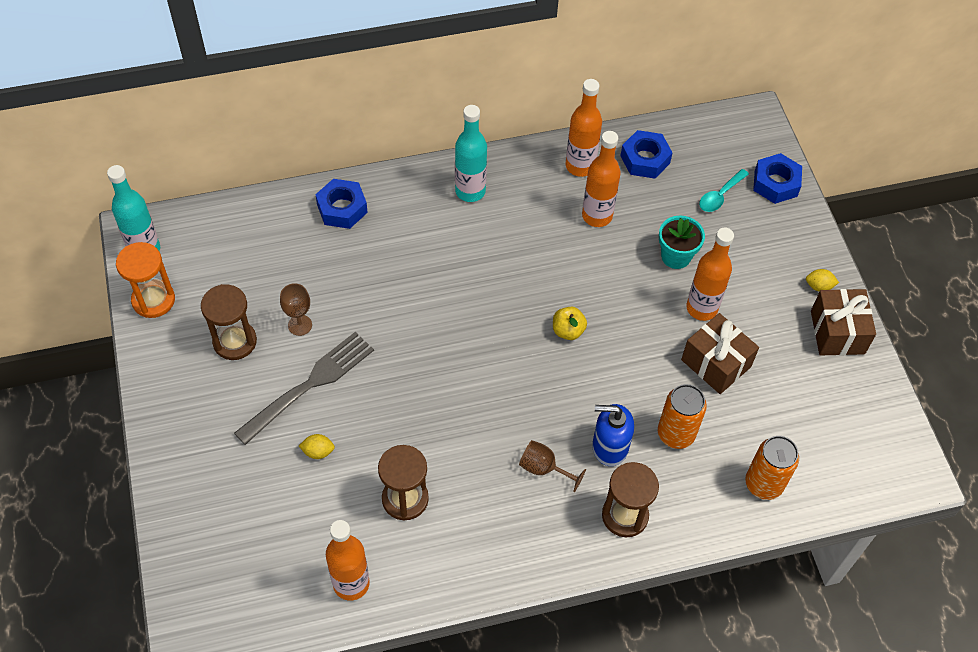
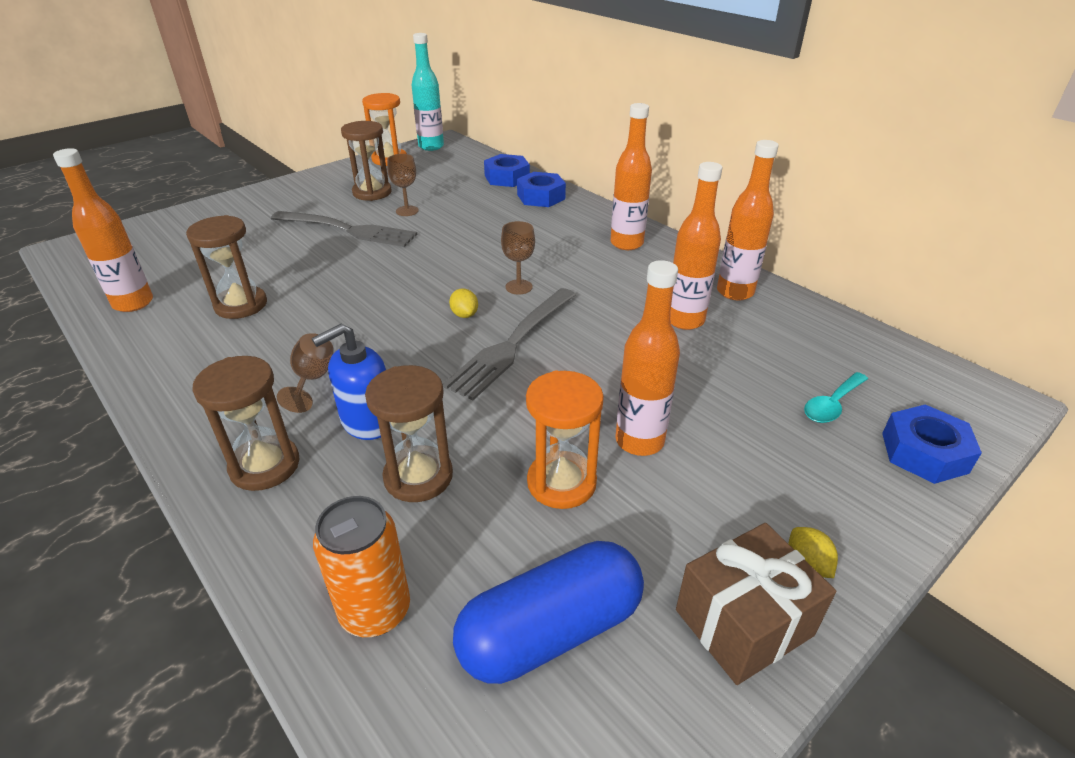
camera: 65 degrees right, 20 degrees down
yellow lemon [299,434,335,459] -> yellow lemon moved to [449,288,478,318]
turquoise bottle [455,105,487,202] -> orange bottle [611,103,652,250]
yellow apple [553,307,587,340] -> grey fork [442,288,576,400]
blue soap dispenser [592,404,634,466] -> blue soap dispenser turned 105 degrees counterclockwise [312,324,391,440]
blue nut [620,130,673,178] -> blue nut moved to [484,154,530,187]
orange can [658,384,707,449] -> brown hourglass [365,365,453,502]
turquoise flower pot [659,215,705,269] -> none
brown gift [681,313,759,394] -> orange hourglass [526,371,604,509]
turquoise spoon [699,169,749,212] -> turquoise spoon turned 60 degrees counterclockwise [804,372,868,423]
none -> blue capsule [453,541,644,684]
none -> brown goblet [501,221,535,295]

